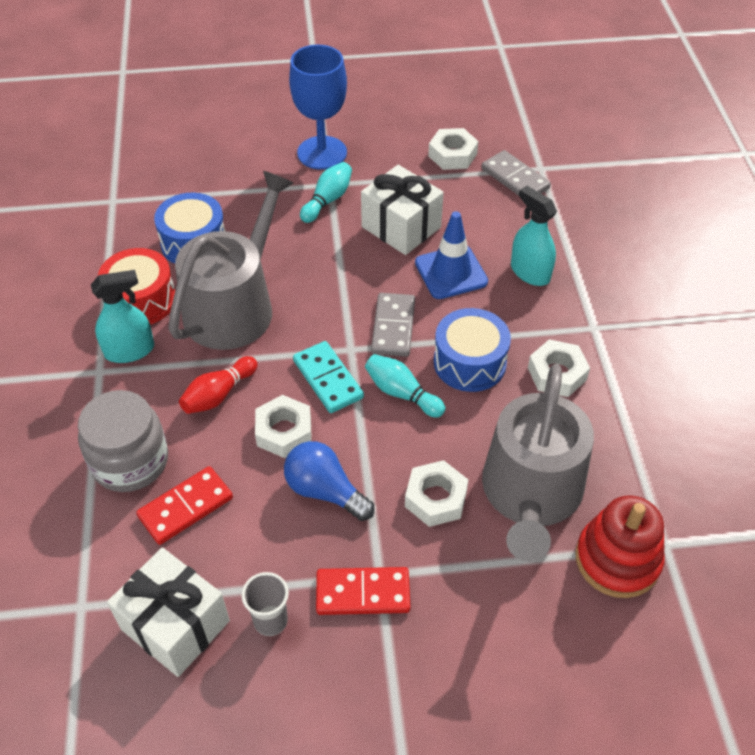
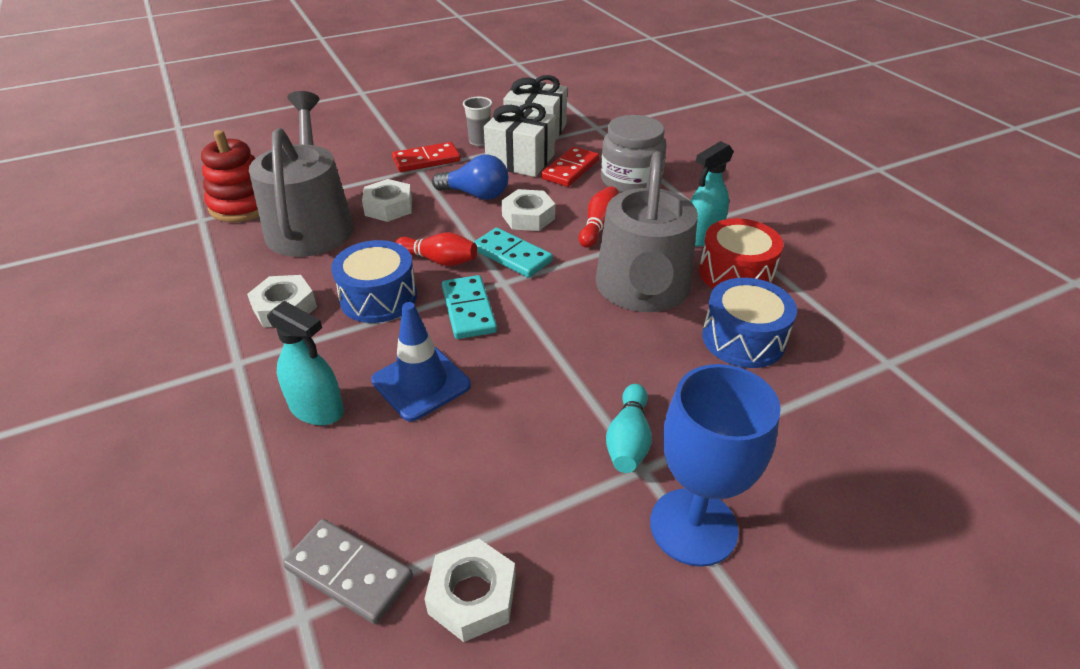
camera: 160 degrees right, 10 degrees down
white gift [361,165,444,255] -> white gift moved to [484,103,555,177]
turquoise bowling pin [365,354,445,418] -> red bowling pin [395,232,477,266]
grey domino [371,293,415,357] -> turquoise domino [442,275,497,339]

